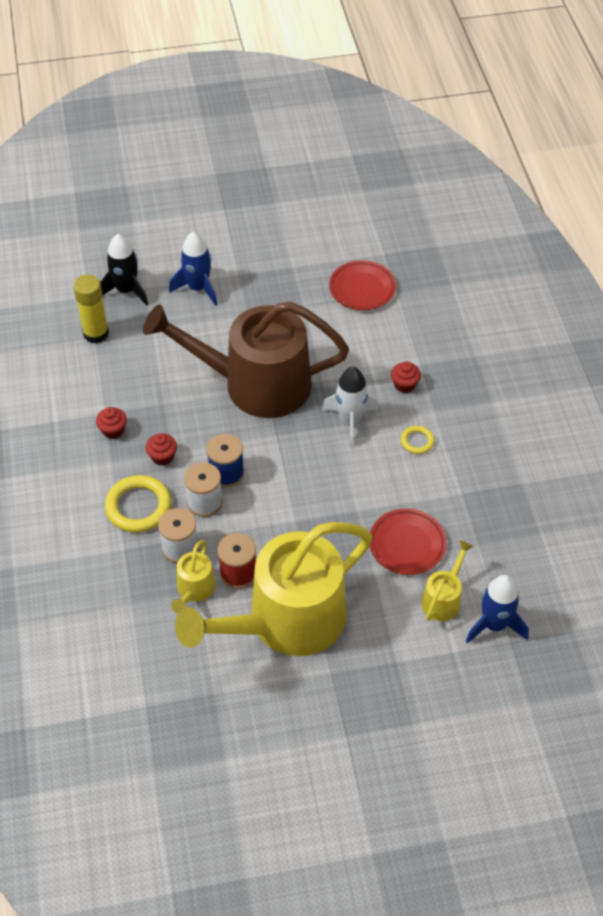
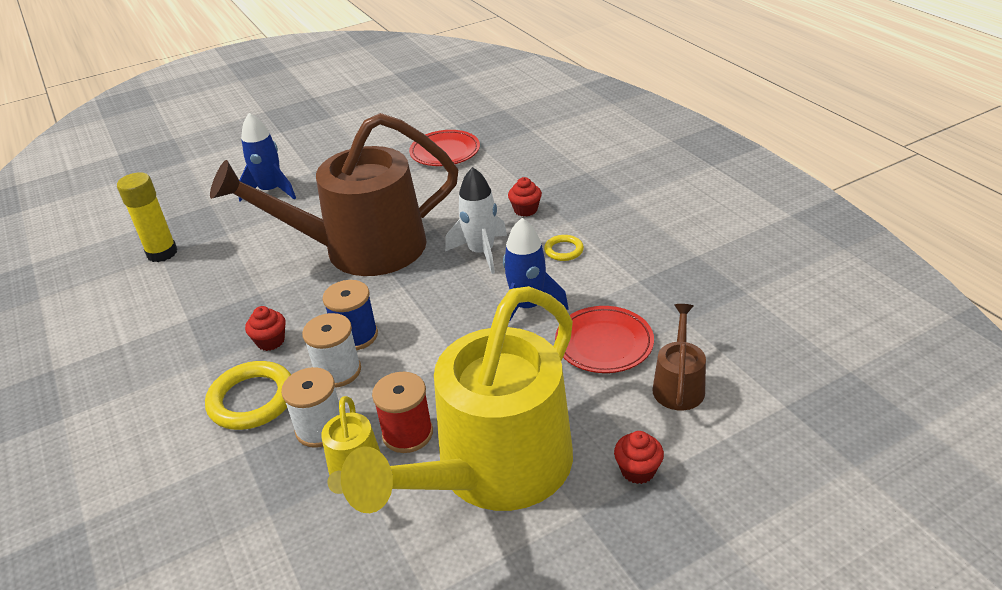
camera: 15 degrees left, 15 degrees down
red cupcake [96,407,127,439] -> red cupcake moved to [614,431,664,484]
black rocket [100,234,148,306] -> none
yellow watering can [421,541,473,621] -> brown watering can [652,304,706,410]
blue rocket [466,575,529,644] -> blue rocket moved to [503,218,568,322]

